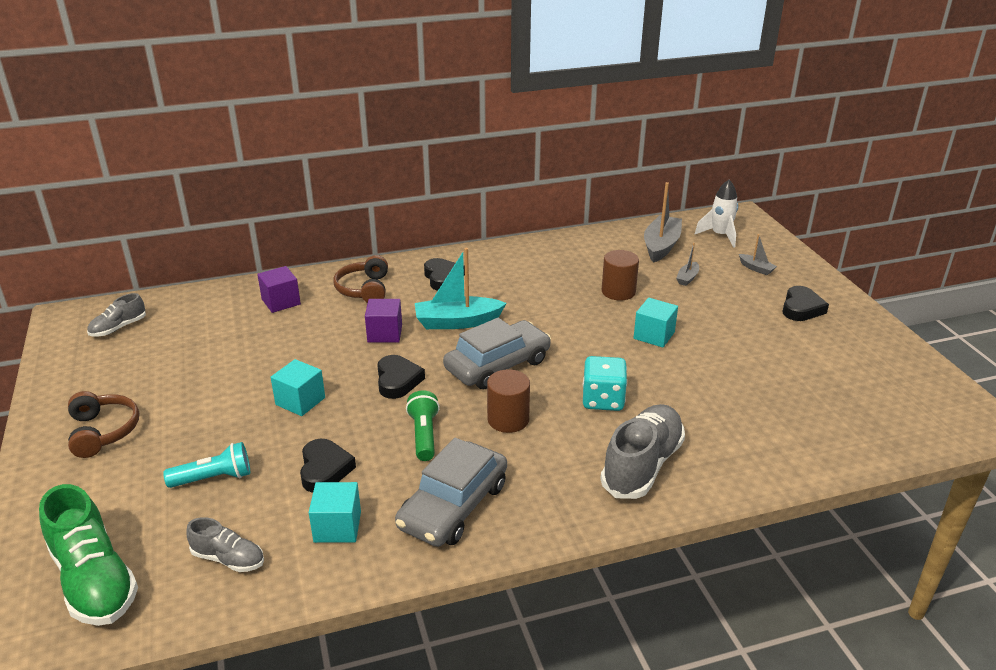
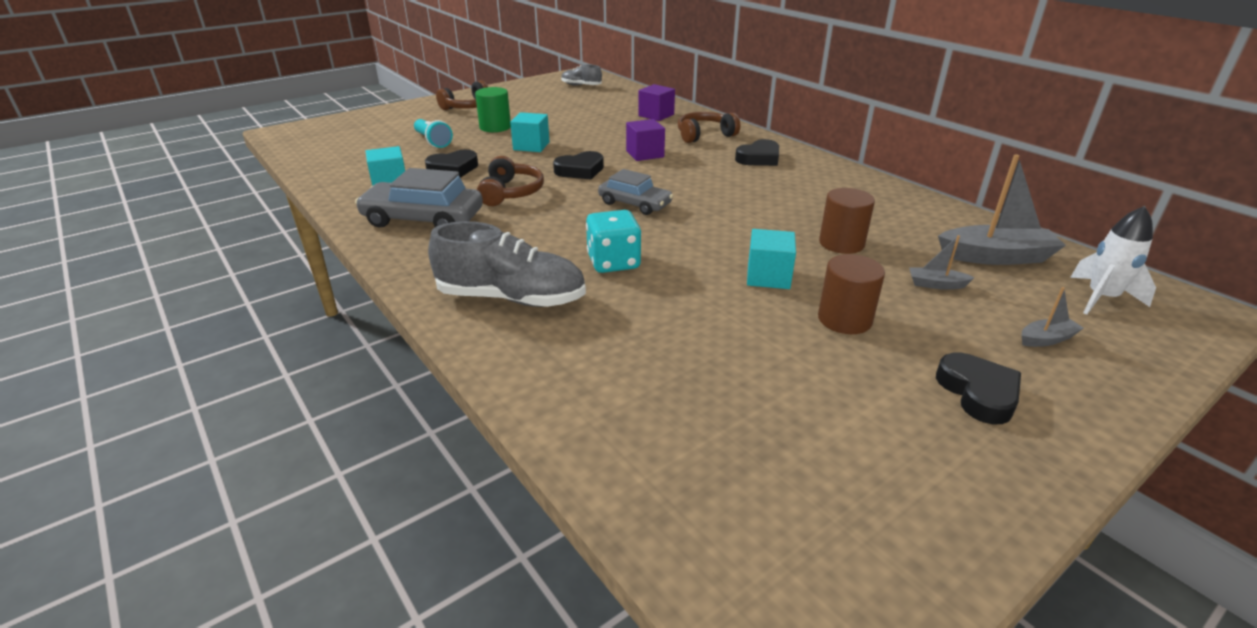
camera: 70 degrees right, 0 degrees up
green shoe [39,484,138,626] -> none
grey shoe [186,517,264,572] -> none
green flashlight [406,390,440,461] -> brown headphones [477,156,544,206]
turquoise boat [415,248,507,329] -> none
grey car [443,318,551,389] -> grey car [598,169,673,215], size x0.65
brown cylinder [487,369,530,433] -> brown cylinder moved to [818,254,885,334]
grey boat [739,234,777,275] -> grey boat turned 135 degrees counterclockwise [1022,287,1084,347]
black heart [783,286,829,321] -> black heart turned 105 degrees counterclockwise [936,352,1021,424]
none -> green cylinder [475,87,511,132]

